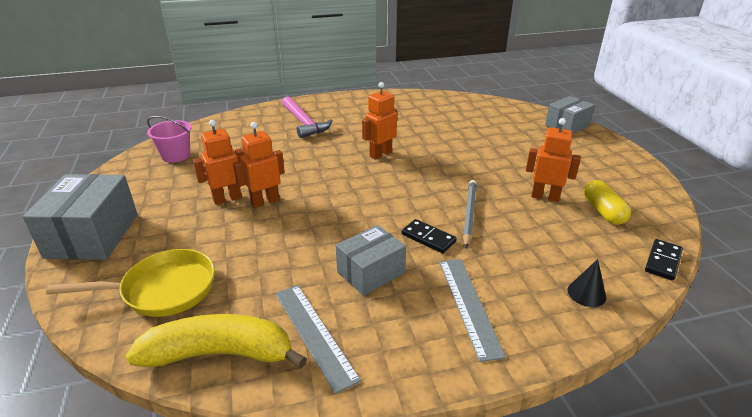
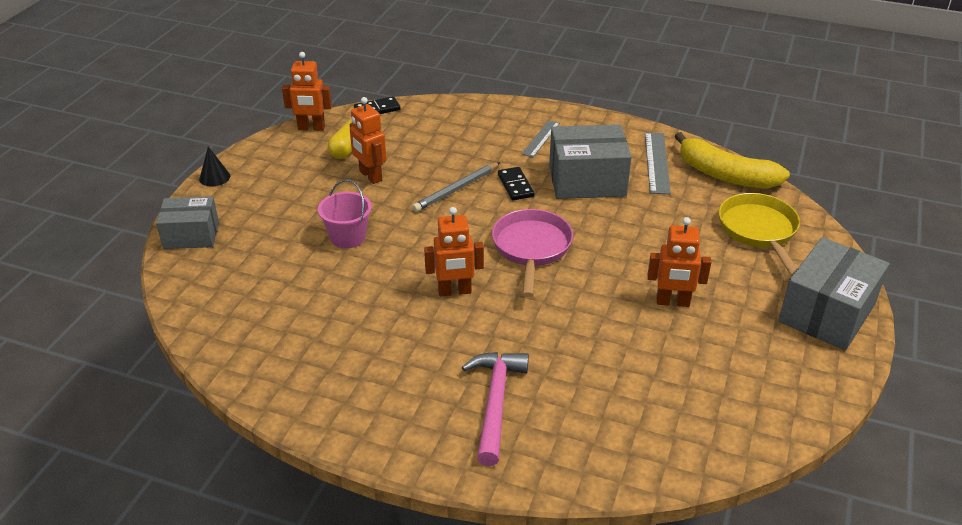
camera: 145 degrees left, 5 degrees up
yellow pan [46,249,215,317] -> yellow pan turned 60 degrees clockwise [719,193,800,276]
pink bucket [147,116,192,163] -> pink bucket moved to [318,179,372,248]
orange robot [233,122,285,208] -> orange robot moved to [282,52,332,131]
grey box [336,225,406,296] -> grey box [549,124,632,199], size x1.54
grey ruler [439,259,506,362] -> grey ruler [522,120,560,157], size x0.66
black cone [567,259,606,307] -> black cone moved to [199,146,230,187]
none -> pink pan [492,209,573,297]

